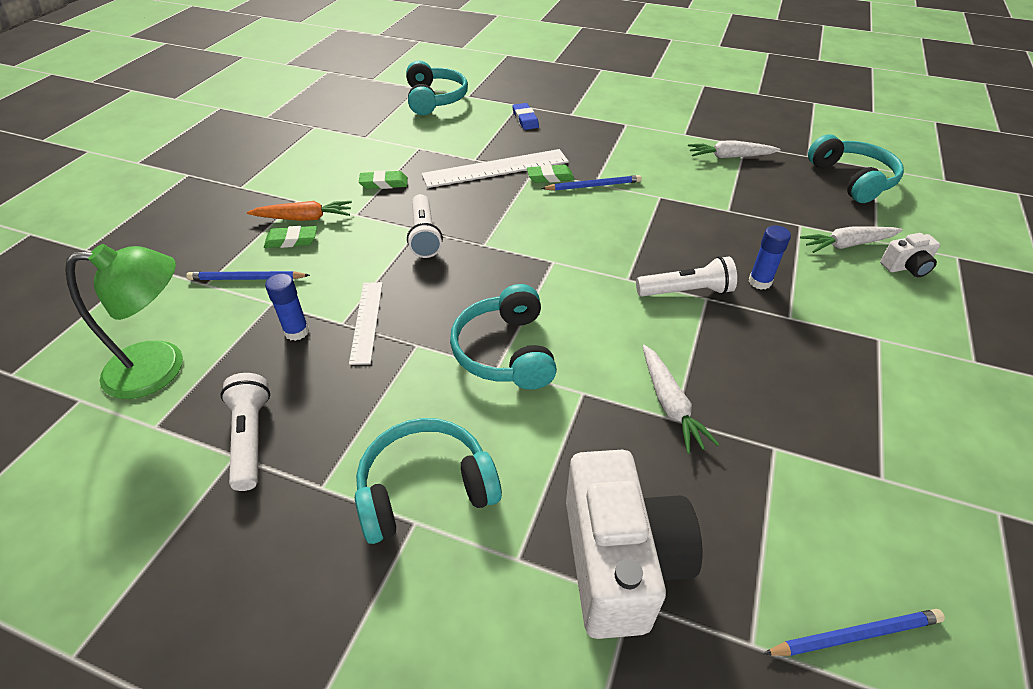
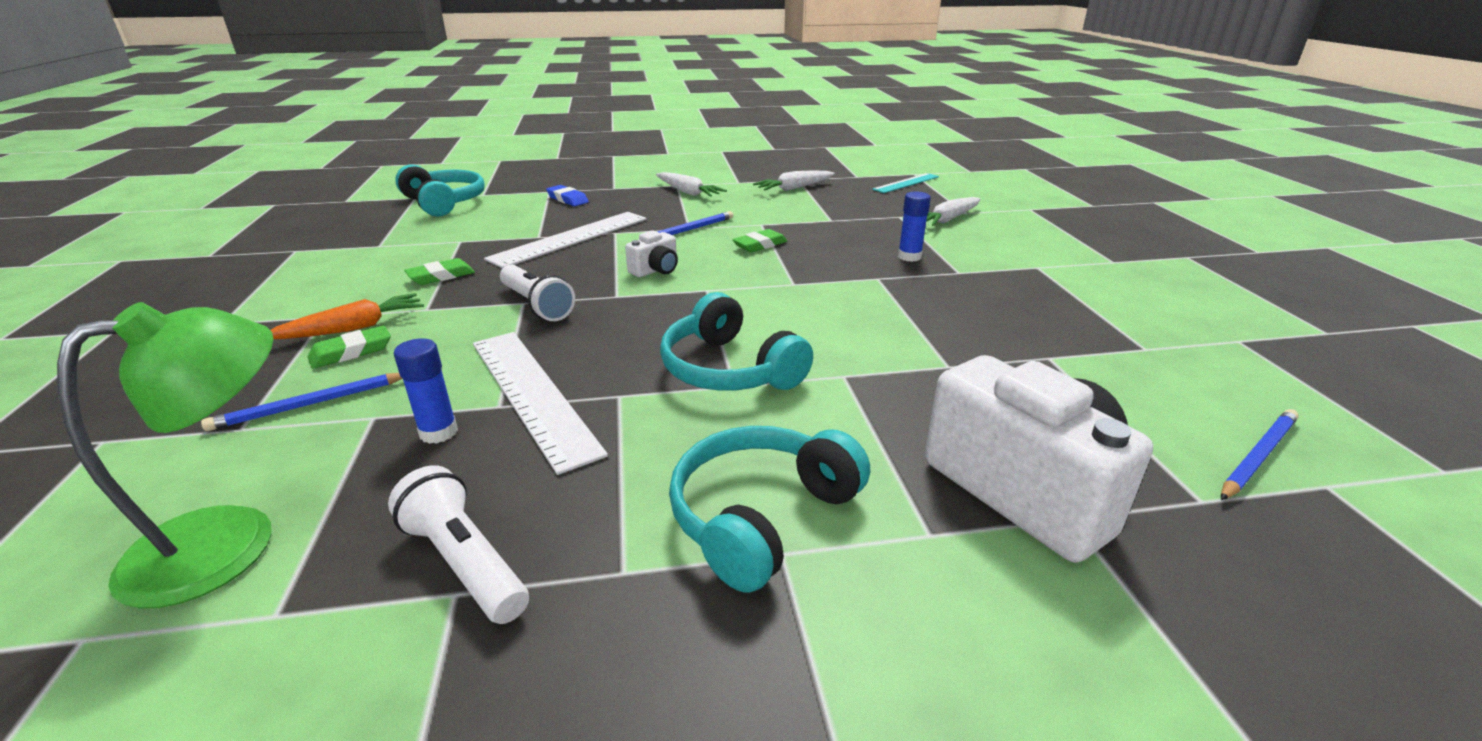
camera: 30 degrees left, 15 degrees down
white ruler [349,282,383,365] -> white ruler [473,332,608,475], size x1.67
green eraser [527,165,574,183] -> green eraser moved to [732,229,787,252]
white flashlight [636,256,737,297] -> none
white carrot [643,345,720,454] -> white carrot moved to [656,172,727,197]
turquoise headphones [808,134,904,203] -> turquoise ruler [872,173,939,193]
white camera [880,233,940,277] -> white camera moved to [625,230,678,277]

